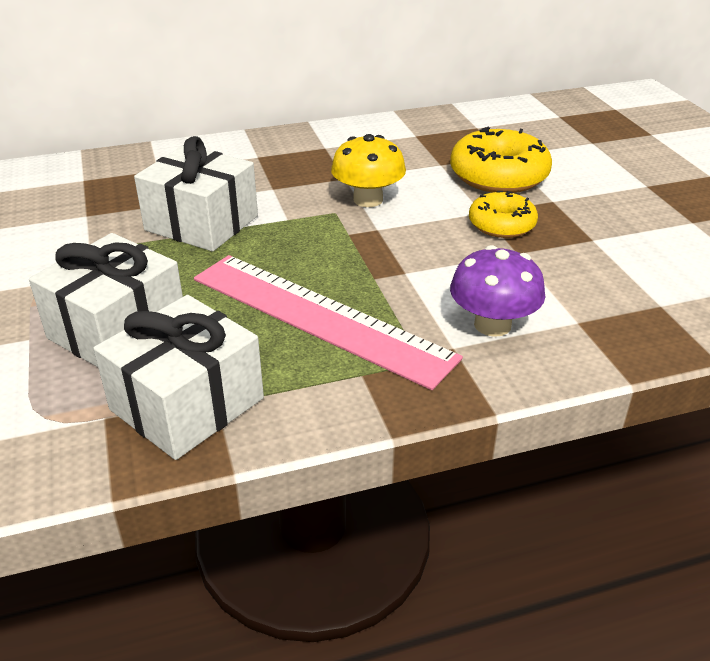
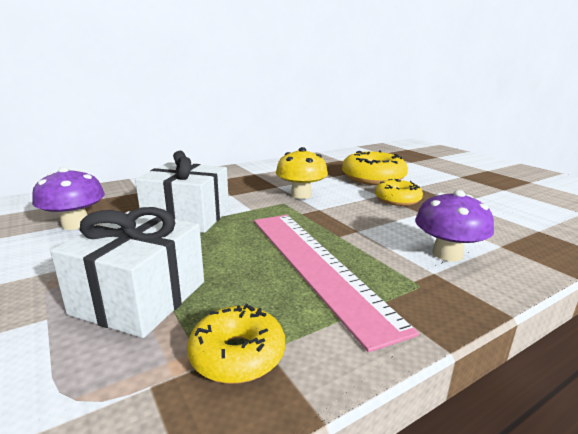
camera: 15 degrees left, 15 degrees down
white gift [93,295,264,460] -> yellow donut [187,304,285,384]
pink ruler [194,255,463,390] -> pink ruler turned 45 degrees clockwise [254,215,419,352]
none -> purple mushroom [32,167,105,230]

